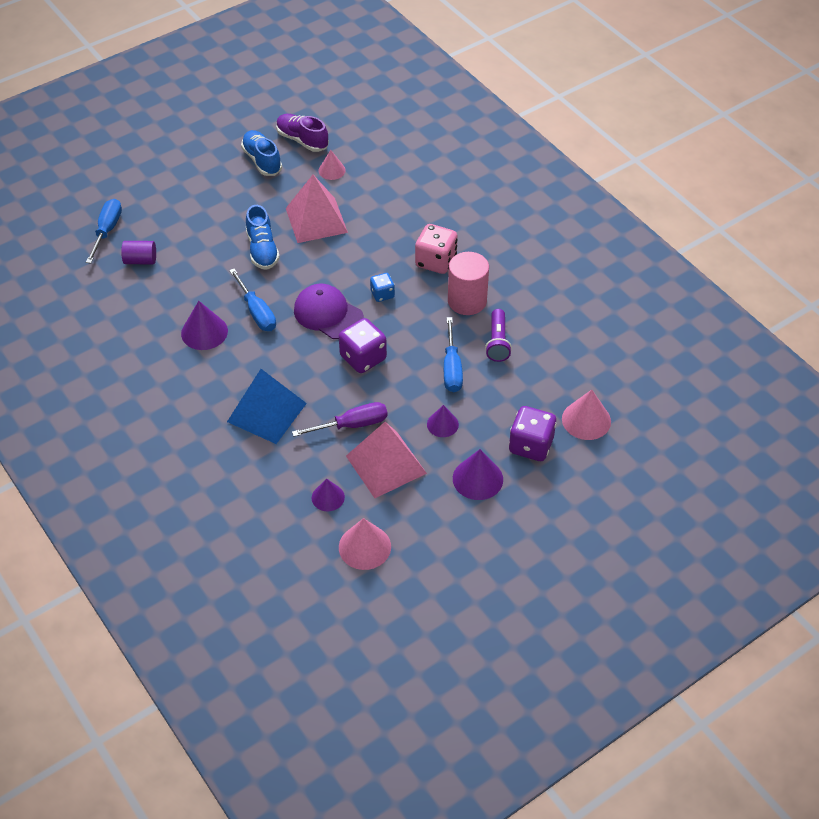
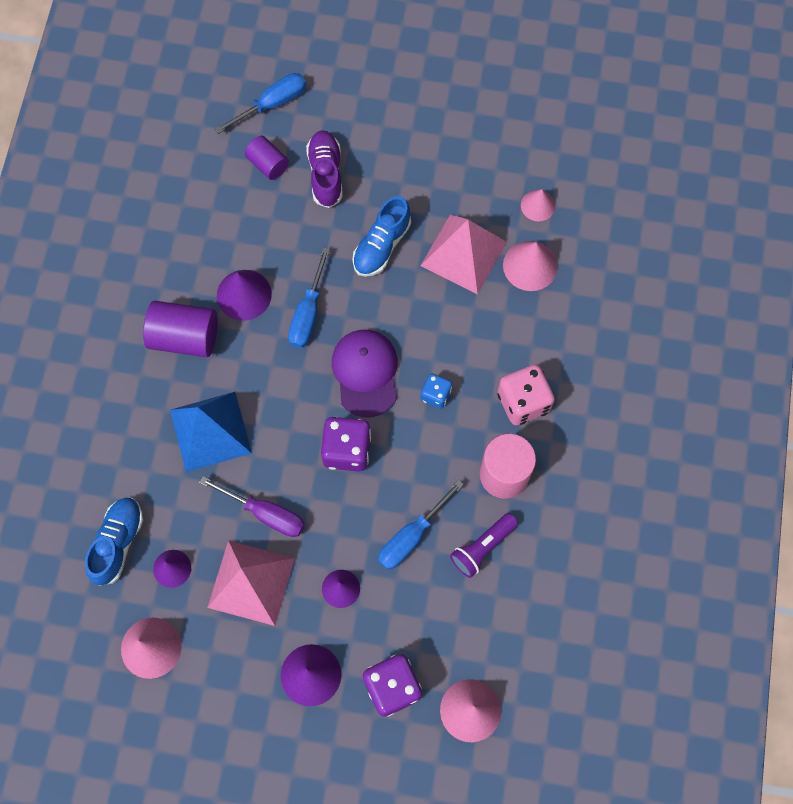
camera: 45 degrees right, 20 degrees up
blue shoe [241,130,282,176] -> blue shoe moved to [85,498,143,586]
purple shoe [276,114,329,152] -> purple shoe moved to [306,130,343,208]
none -> purple cylinder [143,301,218,357]
none -> pink cone [503,241,558,291]

